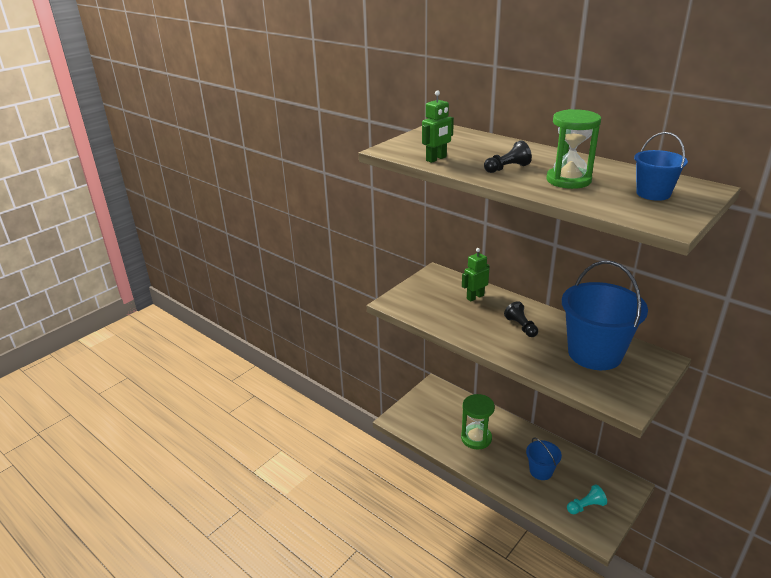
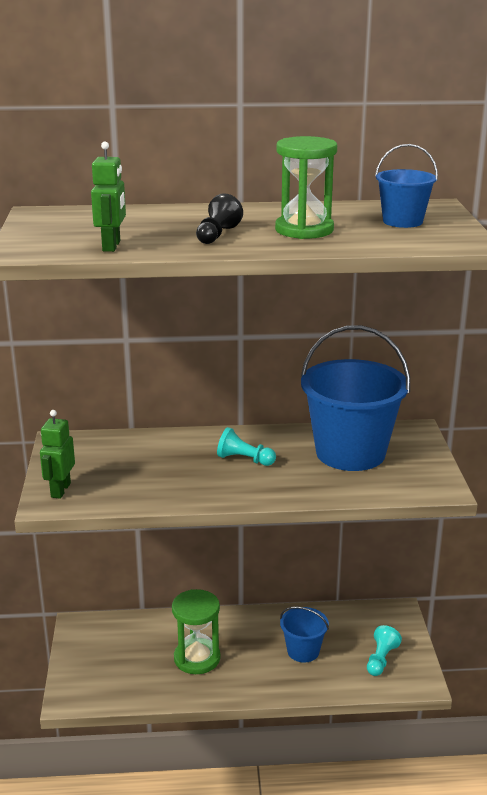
camera: 45 degrees left, 5 degrees down
green robot [462,248,490,301] -> green robot moved to [40,410,75,499]
black pawn [504,301,538,337] -> turquoise pawn [217,427,276,466]

